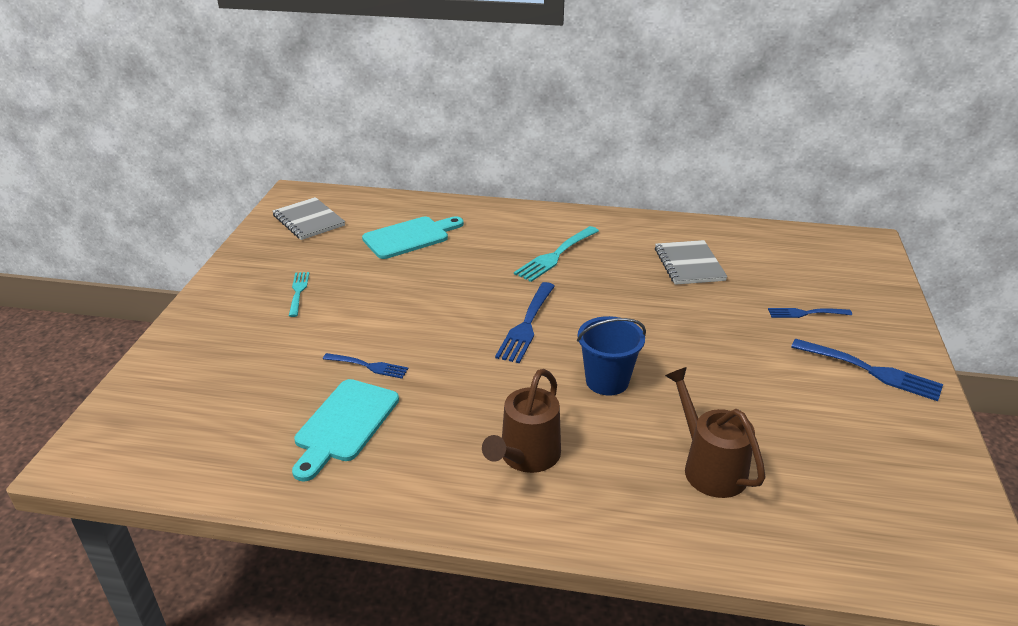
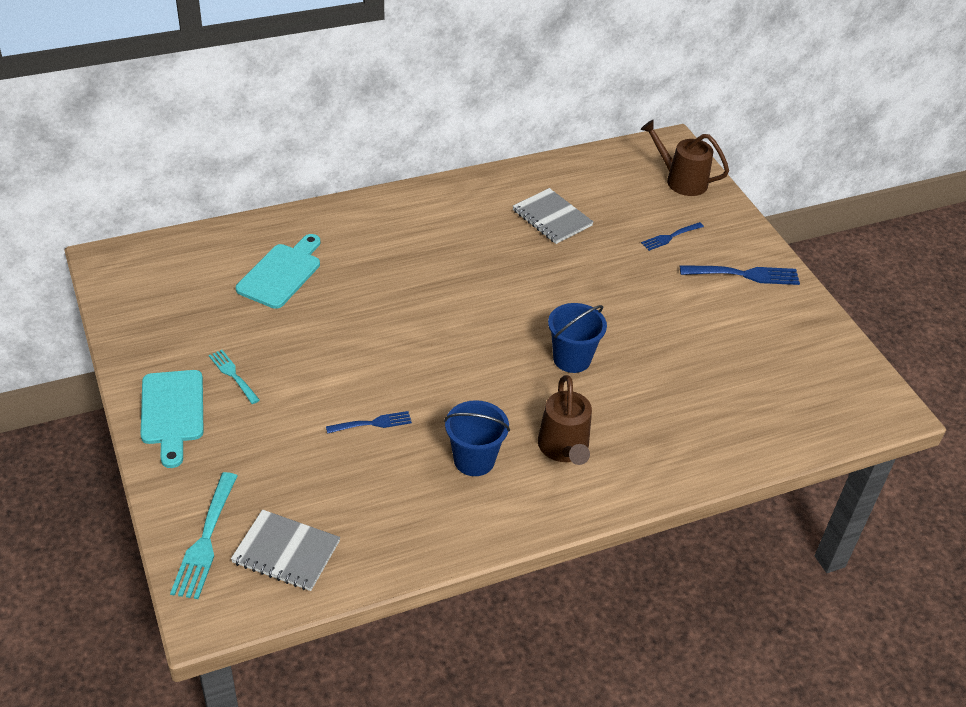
camera: 35 degrees left, 10 degrees up
grey notebook [272,197,345,240] -> grey notebook moved to [231,509,340,591]
turquoise cutting board [292,379,399,482] -> turquoise cutting board moved to [141,370,204,468]
blue fork [495,282,555,363] -> none
turquoise fork [514,226,599,282] -> turquoise fork moved to [170,472,237,599]
brown watering can [665,367,766,498] -> brown watering can moved to [641,120,729,196]
none -> blue bucket [444,400,510,476]

